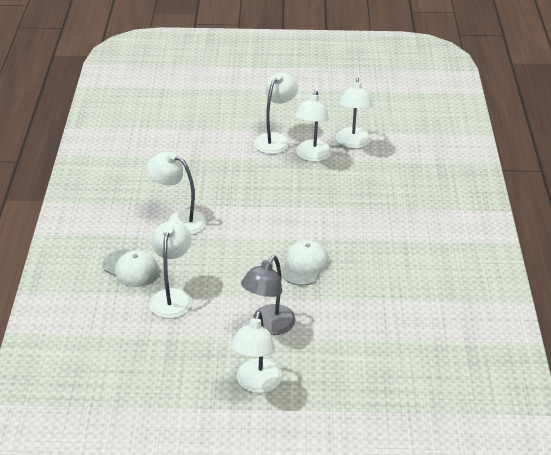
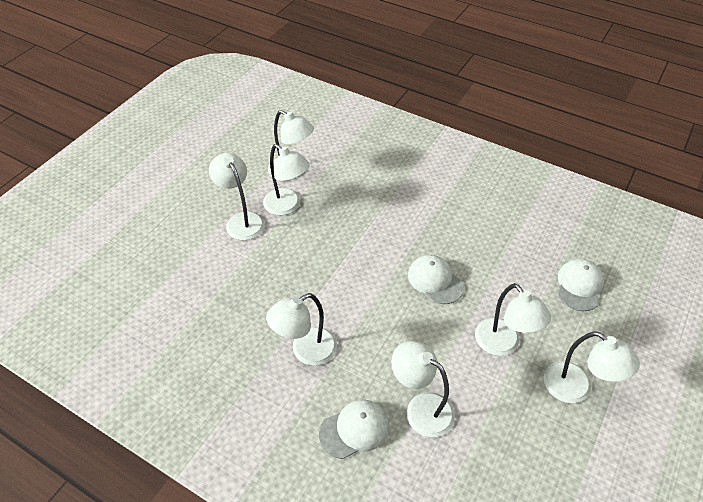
camera: 60 degrees left, 10 degrees up
grey lamp [241,255,296,335] -> white lamp [475,283,551,356]
none -> white cap [558,259,604,311]

